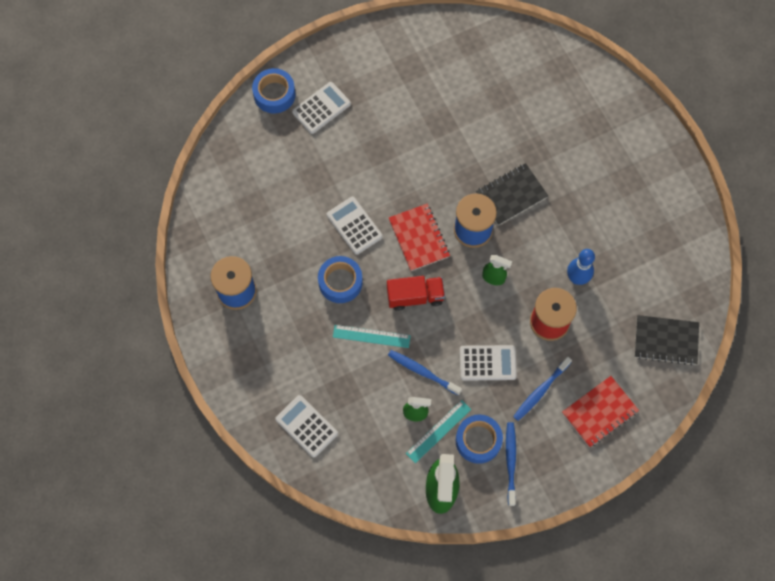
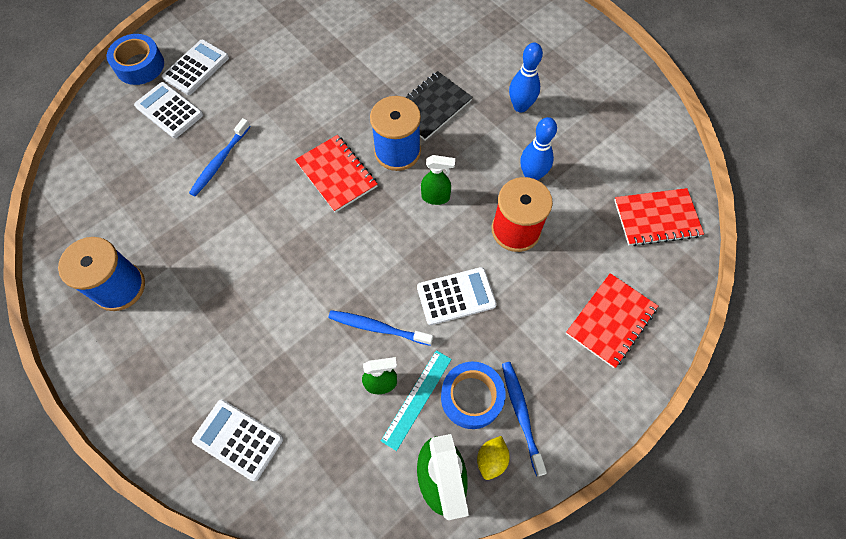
camera: 15 degrees left, 5 degrees down
blue tape [318,256,363,303] -> none
white calculator [327,197,383,255] -> white calculator moved to [134,82,203,138]
turquoise ruler [333,325,411,348] -> none
red truck [387,276,445,311] -> none
blue toothbrush [513,357,572,421] -> blue toothbrush moved to [189,118,250,196]
black notebook [635,315,699,365] -> red notebook [614,188,704,246]
none -> yellow lemon [477,436,510,480]
none -> blue bowling pin [509,43,543,113]

